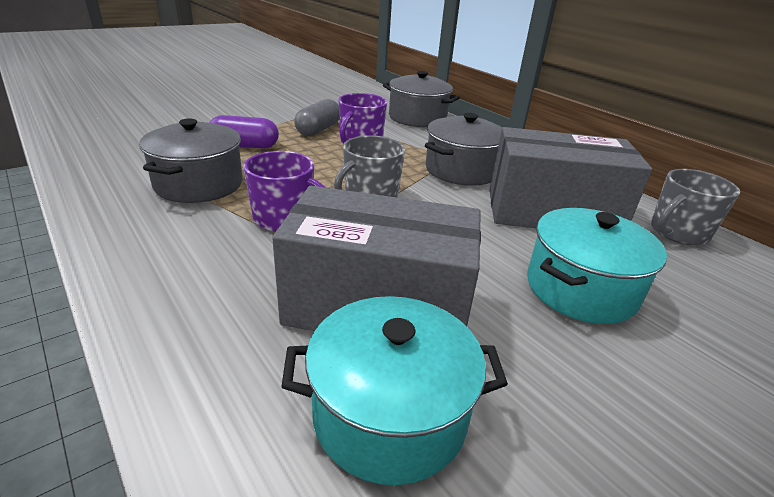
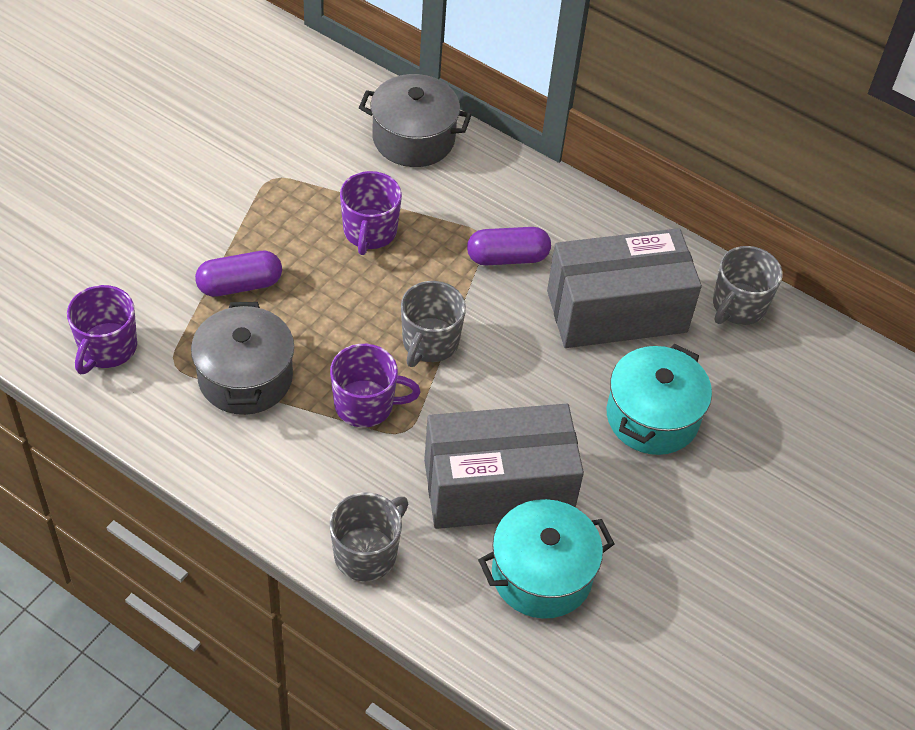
camera: 20 degrees left, 20 degrees up
grey capsule [294,99,339,136] -> none
grey pot [425,113,503,186] -> purple capsule [467,227,551,265]
none -> purple mug [67,285,137,374]
none -> grey mug [330,492,408,581]

